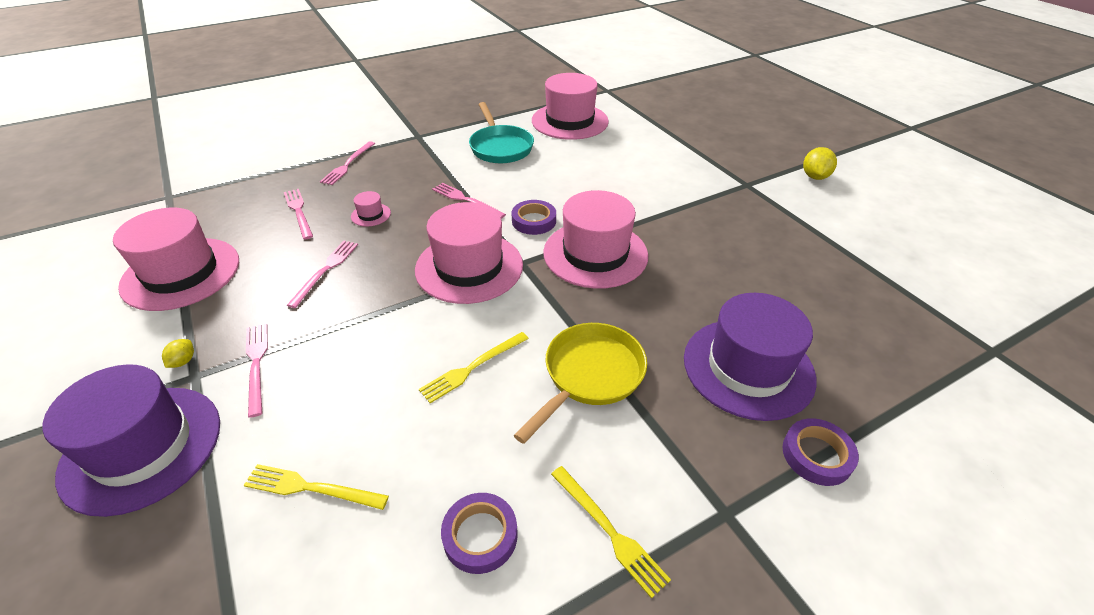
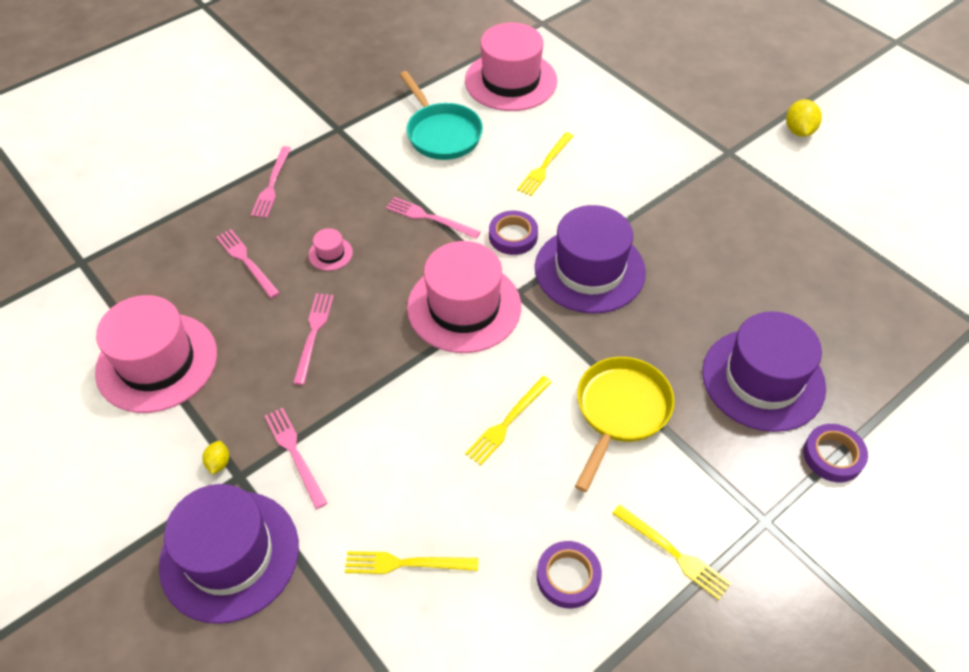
camera: 10 degrees left, 10 degrees up
pink hat [543,190,648,289] -> purple hat [535,205,646,313]
none -> yellow fork [517,132,573,196]

